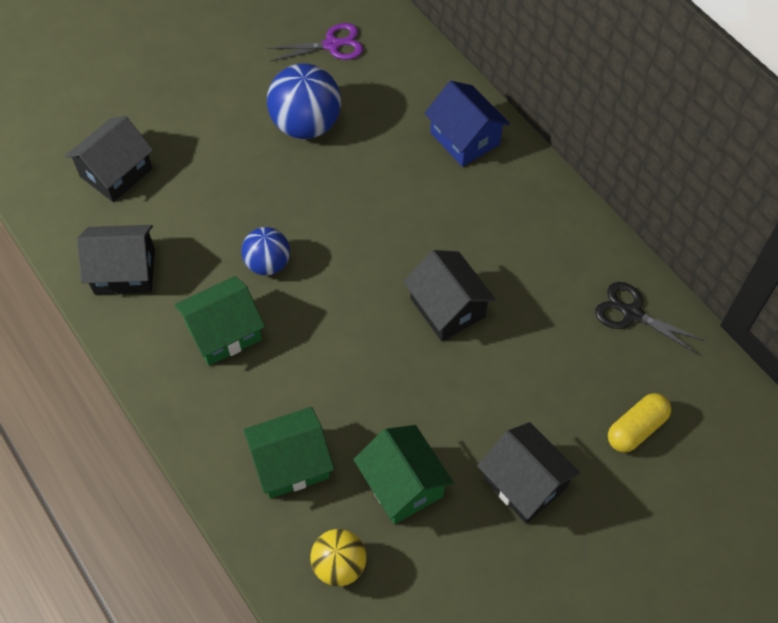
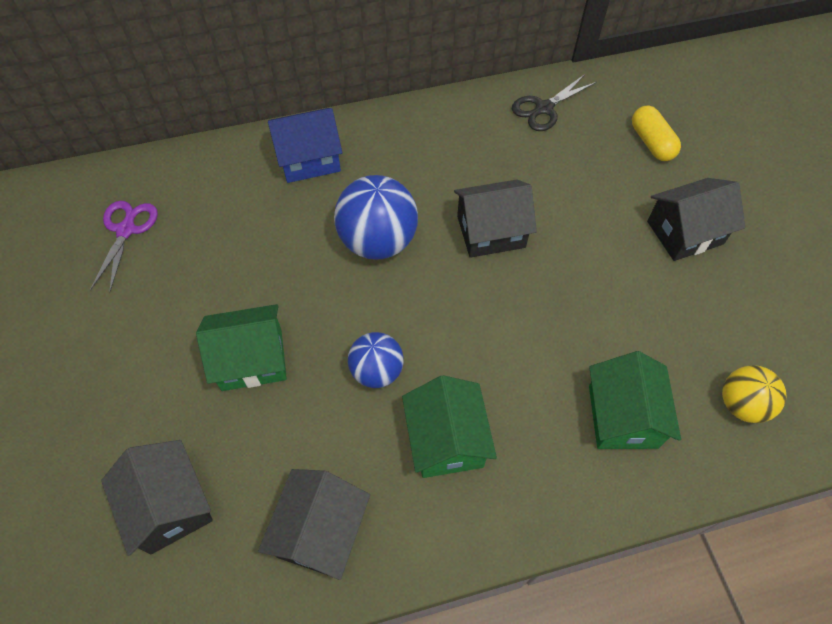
camera: 70 degrees left, 0 degrees up
blue ball [267,63,341,139] -> blue ball moved to [334,175,418,260]
green house [353,425,454,524] -> green house moved to [196,304,287,391]

